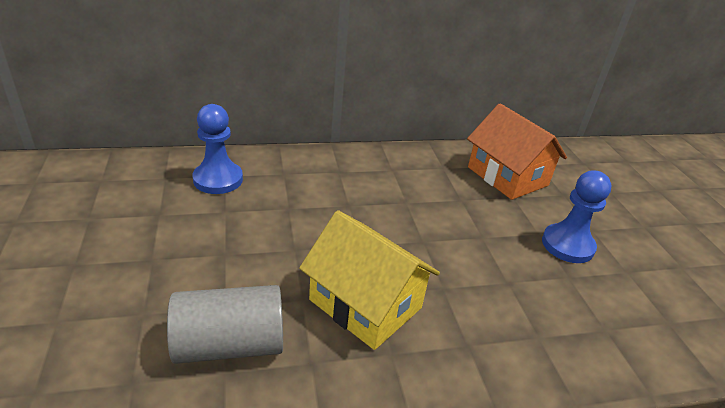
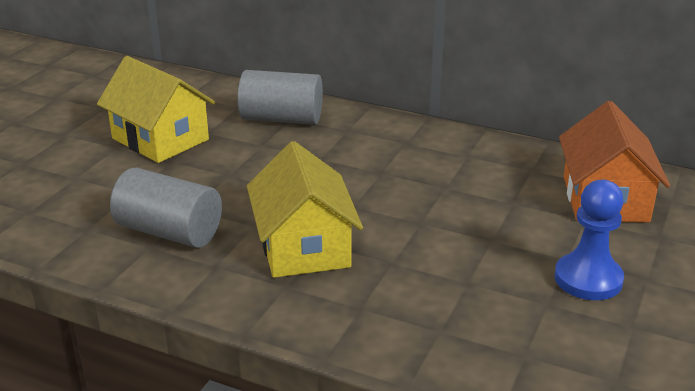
camera: 40 degrees right, 5 degrees down
blue pawn [193,104,243,194] -> grey cylinder [238,70,323,125]
none -> yellow house [97,56,215,163]

